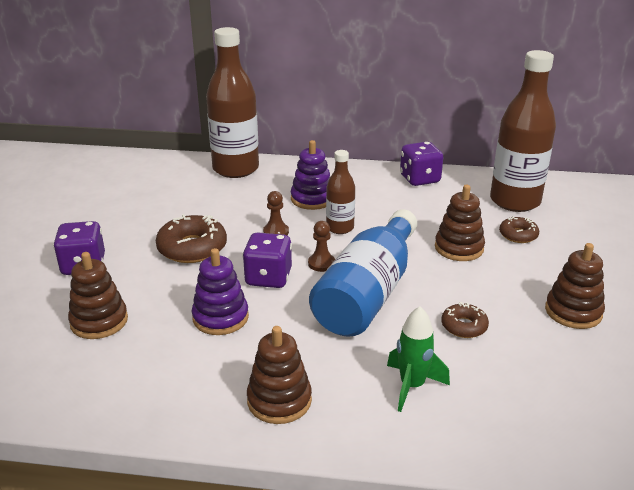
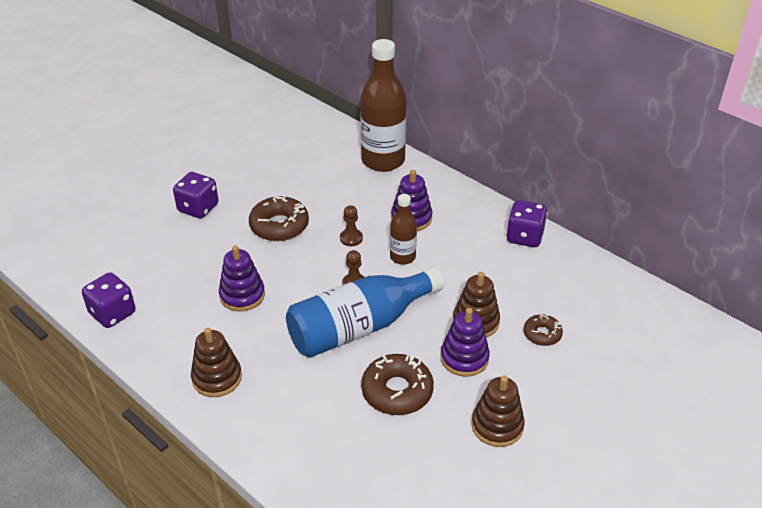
camera: 35 degrees right, 10 degrees up
brown stacking toy [68,252,128,339] -> none
purple dice [242,232,292,288] -> purple dice moved to [82,272,135,328]
green rocket [387,306,450,412] -> none
brown donut [441,302,489,338] -> brown donut [361,354,434,415], size x1.75
brown bottle [490,50,556,212] -> none
none -> purple stacking toy [440,308,490,377]

